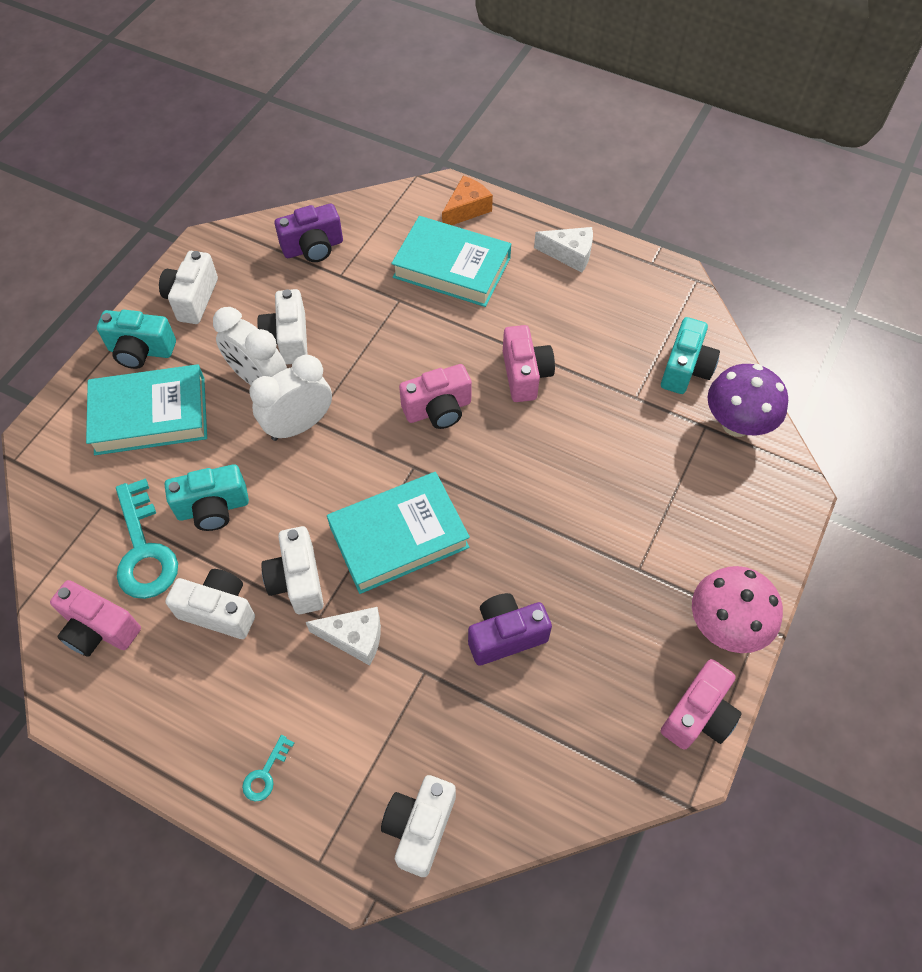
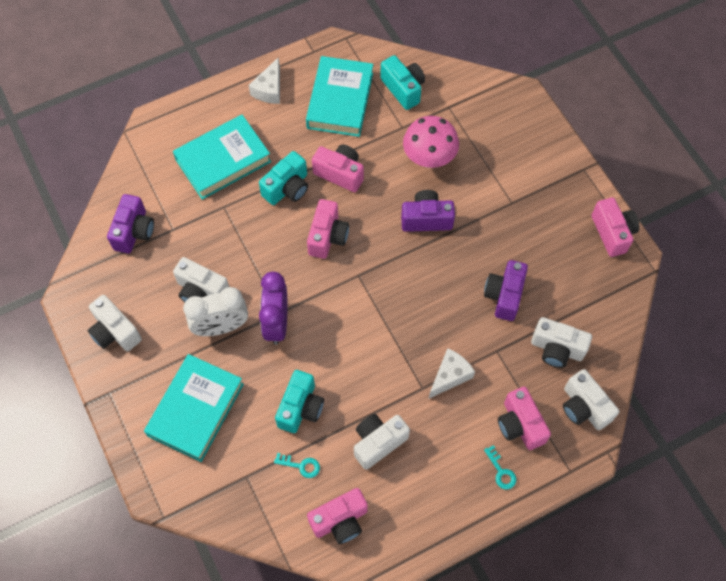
camera: 55 degrees left, 5 degrees up
turquoise camera [97,310,176,369] -> turquoise camera moved to [259,151,308,205]
turquoise key [116,478,178,599] -> turquoise key [274,453,320,478], size x0.45
white clock [250,355,332,441] -> purple clock [259,272,287,345]
white camera [261,526,324,614] -> white camera moved to [531,317,592,368]
turquoise book [327,472,470,594] -> turquoise book moved to [306,56,373,137]
orange cheese [442,176,493,225] -> none
white cheese [534,227,593,273] -> white cheese turned 150 degrees clockwise [249,57,280,104]
pink mushroom [692,566,783,653] -> pink mushroom moved to [403,116,459,168]
purple mushroom [707,364,788,437] -> none
none -> purple camera [401,190,455,232]
none -> pink camera [498,387,551,450]

